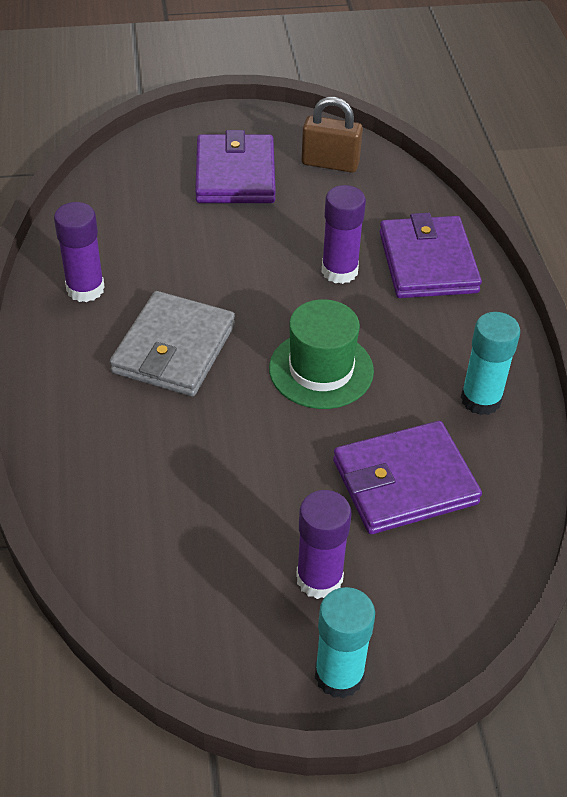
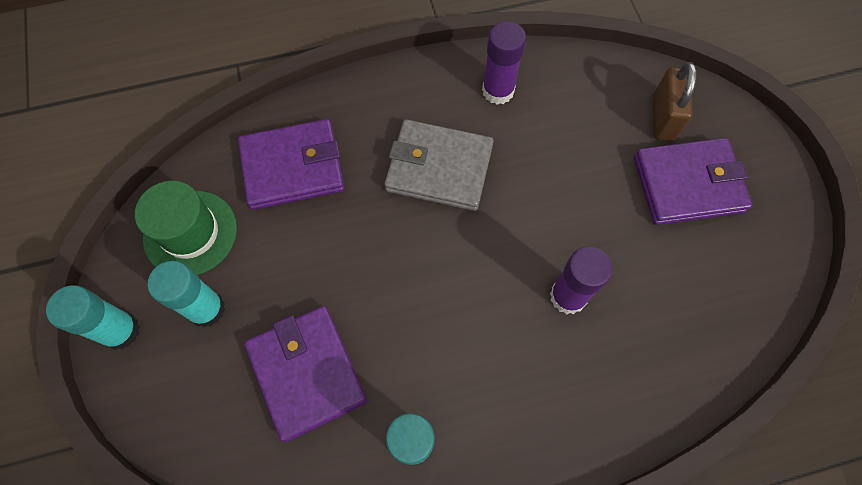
camera: 85 degrees right, 20 degrees up
green hat [269,299,374,409] -> green hat moved to [135,181,237,275]
purple glue stick [296,490,351,599] -> turquoise glue stick [148,261,225,327]
brown padlock [301,97,363,173] -> brown padlock moved to [653,62,697,141]
purple wallet [380,213,482,298] -> purple wallet moved to [238,119,344,210]

